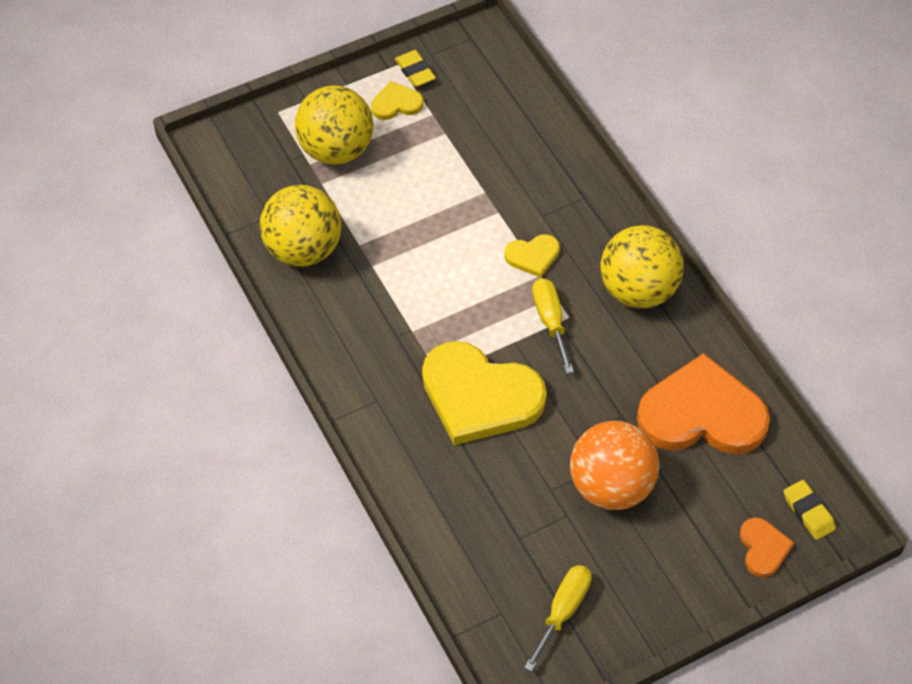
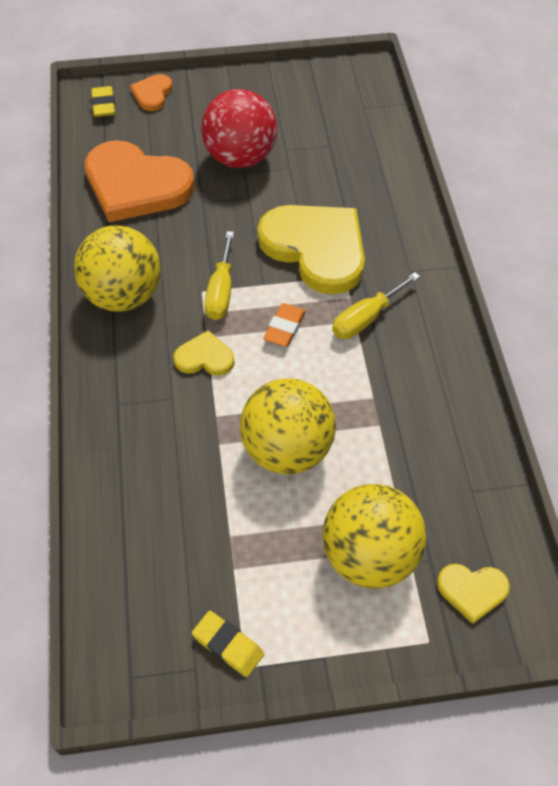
camera: 160 degrees left, 0 degrees up
yellow ball [260,185,342,267] -> yellow ball moved to [240,378,336,475]
yellow heart [371,81,424,120] -> yellow heart moved to [437,564,510,624]
yellow eraser [395,50,436,87] -> yellow eraser turned 45 degrees counterclockwise [192,611,264,677]
yellow screwdriver [524,565,592,672] -> yellow screwdriver moved to [332,272,420,339]
orange ball [570,421,660,510] -> red ball [201,89,277,168]
none -> orange eraser [263,303,306,347]

